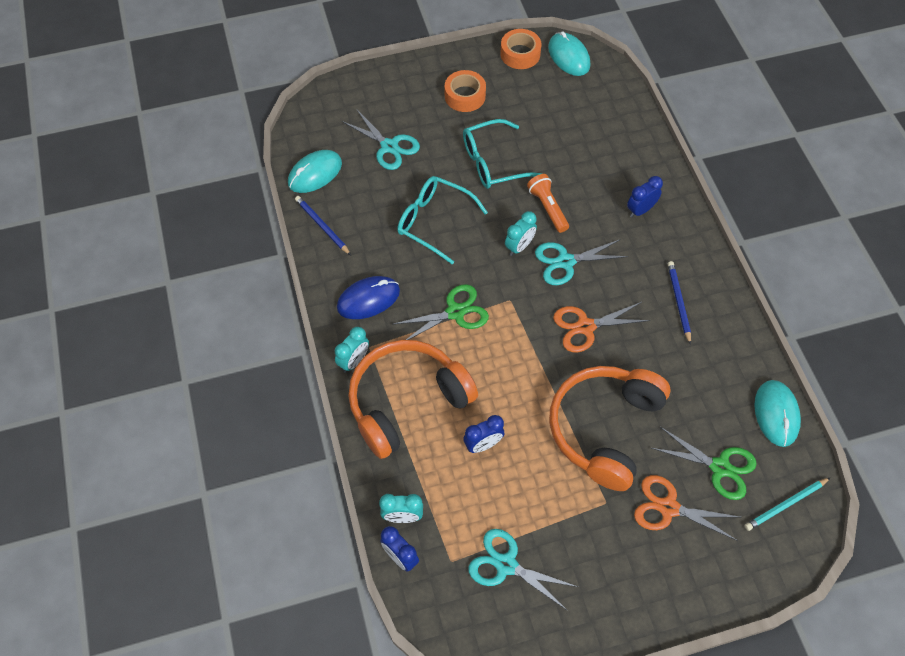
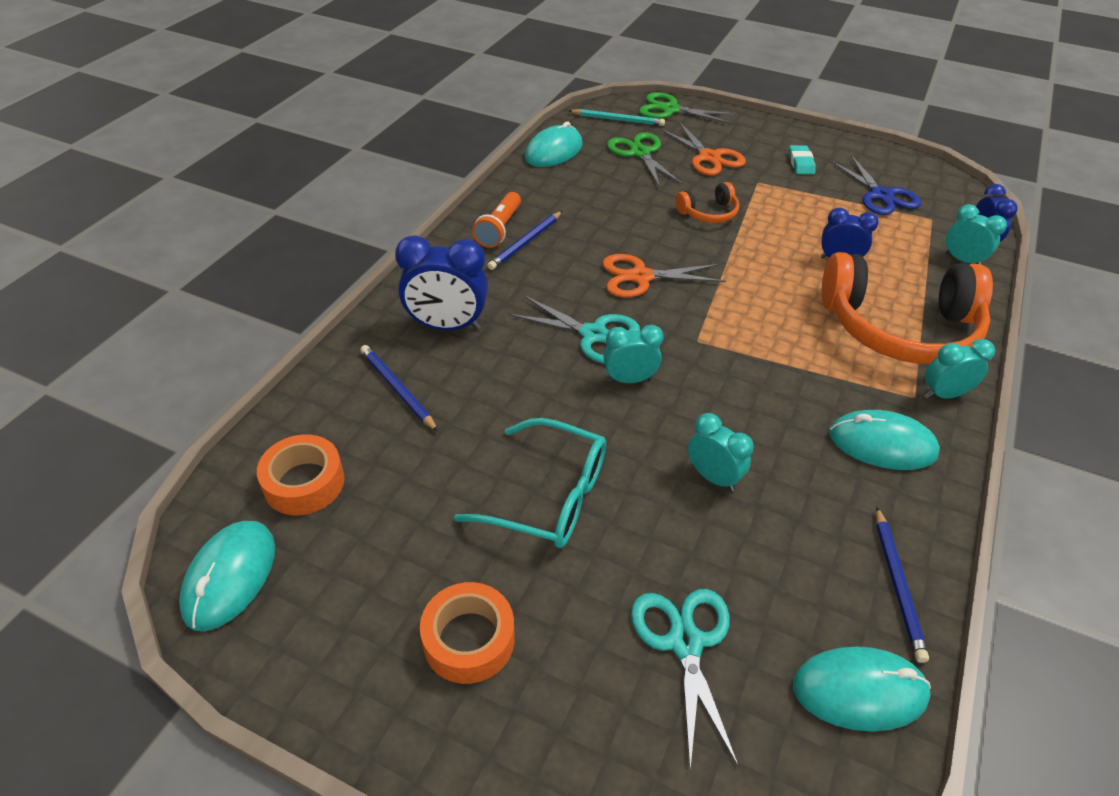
camera: 140 degrees left, 15 degrees down
blue mouse [337,276,400,319] -> turquoise mouse [829,410,940,470]
green scissors [394,284,489,340] -> green scissors moved to [639,92,736,124]
turquoise glasses [397,176,488,264] -> turquoise clock [688,413,754,491]
turquoise scissors [469,529,578,611] -> blue scissors [830,155,921,215]
orange tape [500,29,541,69] -> orange tape moved to [257,434,344,515]
orange flashlight [527,174,569,233] -> orange flashlight moved to [472,192,521,248]
orange headphones [549,366,671,491] -> orange headphones [676,182,739,223], size x0.44
orange scissors [553,302,651,353] -> orange scissors turned 150 degrees clockwise [602,254,726,298]
blue clock [627,176,663,218] -> blue clock [395,235,488,330], size x1.60
none -> blue pencil [361,345,438,432]
none -> turquoise eraser [789,145,816,174]

